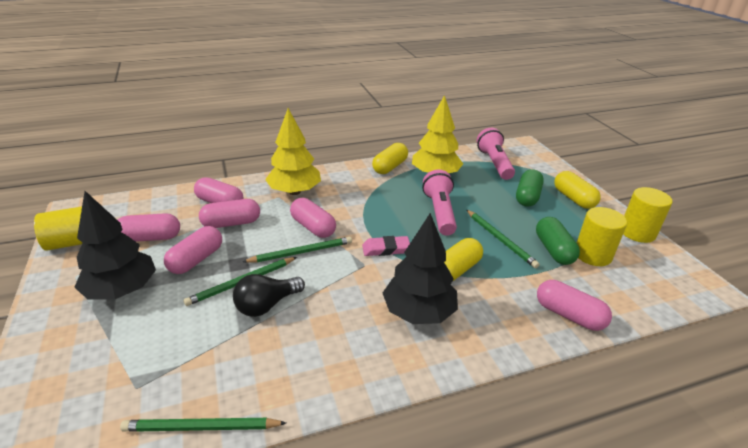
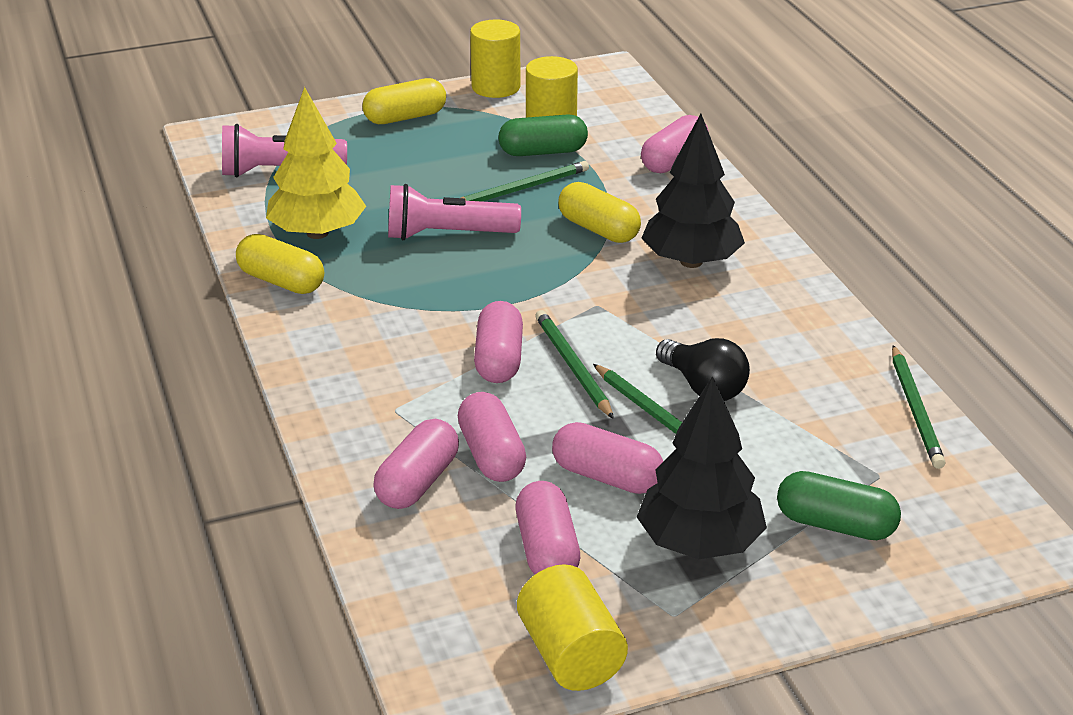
camera: 90 degrees left, 0 degrees up
yellow tree [265,108,321,195] -> none
pink capsule [290,198,336,238] -> pink capsule turned 45 degrees counterclockwise [474,301,523,383]
pink eraser [362,236,410,256] -> none
green capsule [516,169,544,207] -> green capsule moved to [777,471,901,540]

